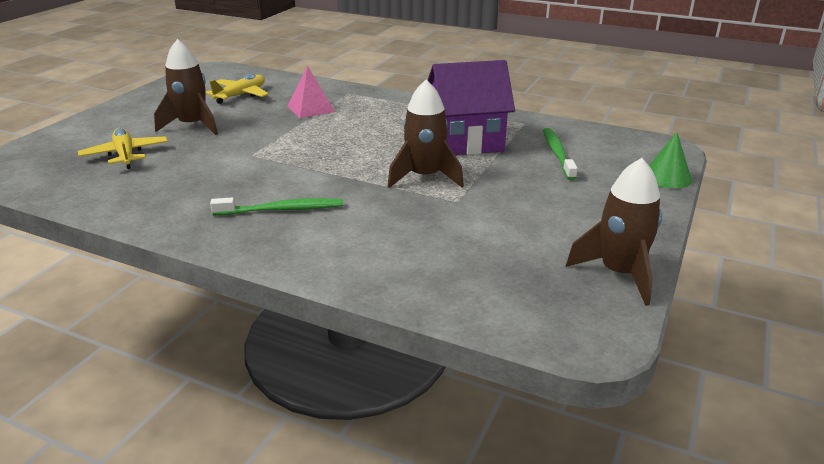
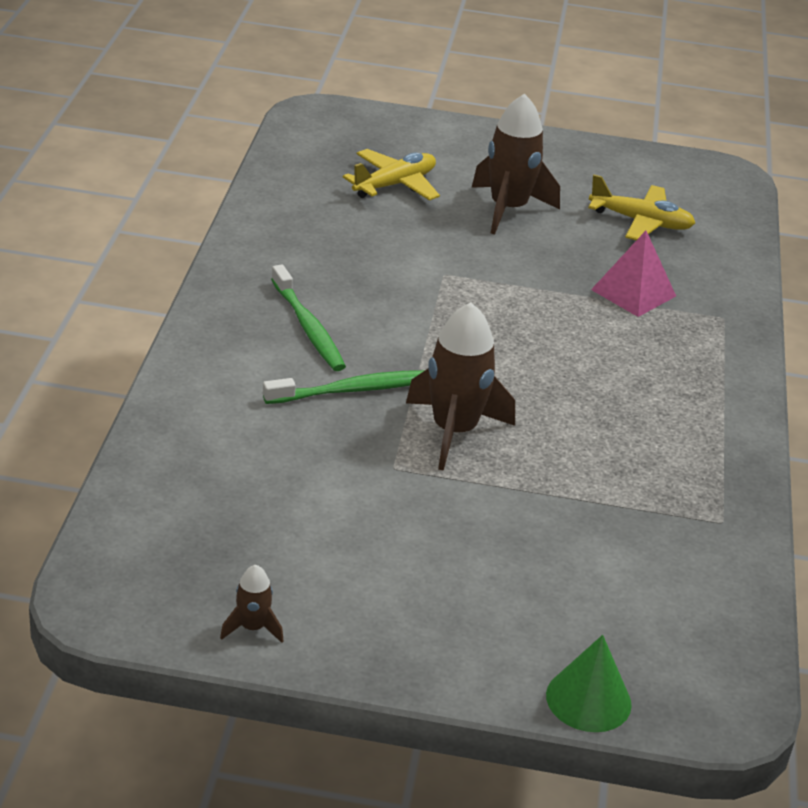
camera: 70 degrees right, 5 degrees up
purple house [427,60,515,155] -> none
green toothbrush [543,128,578,180] -> green toothbrush moved to [263,370,425,404]
brown rocket [566,158,662,306] -> brown rocket [220,565,283,643], size x0.47

